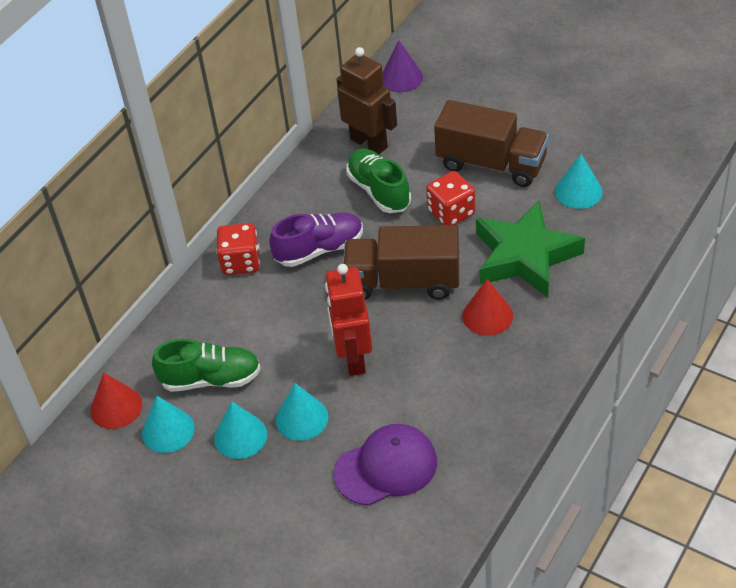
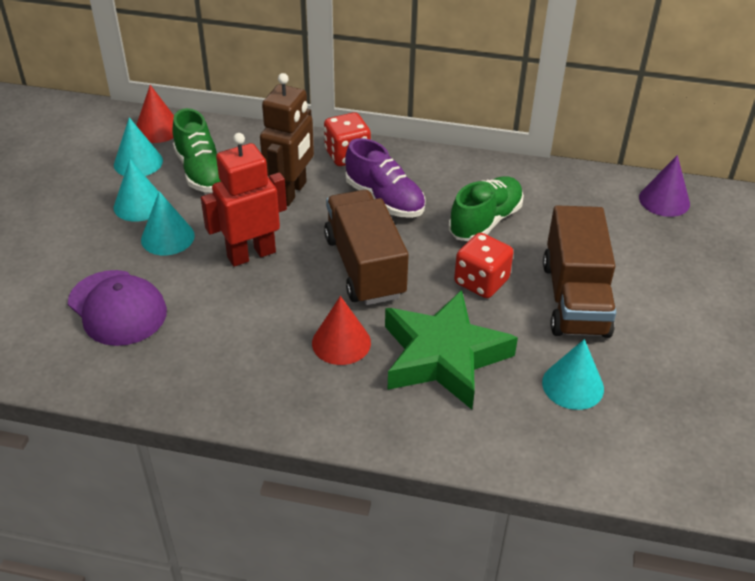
camera: 65 degrees right, 5 degrees down
brown robot [337,47,397,154] -> brown robot moved to [260,73,314,206]

